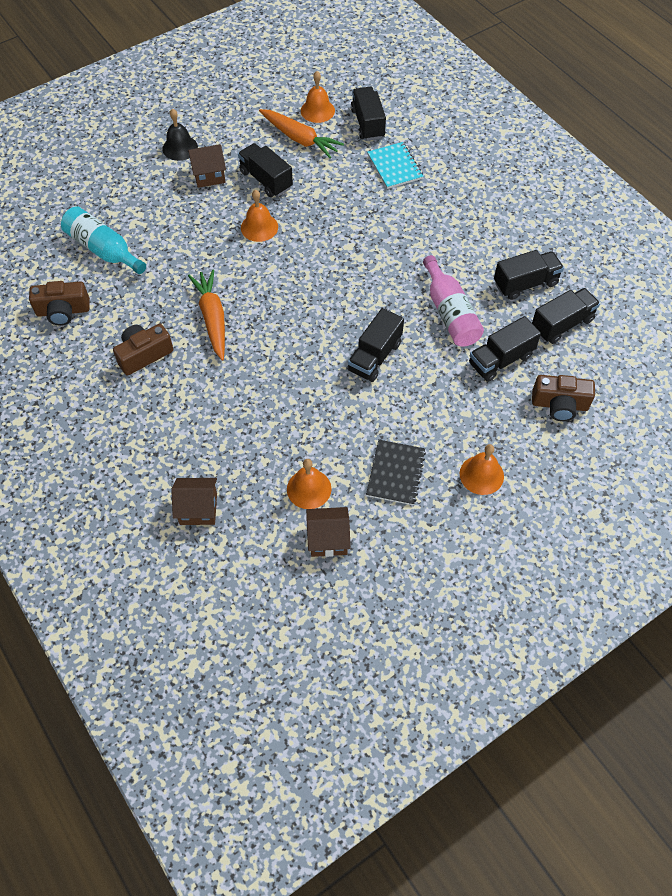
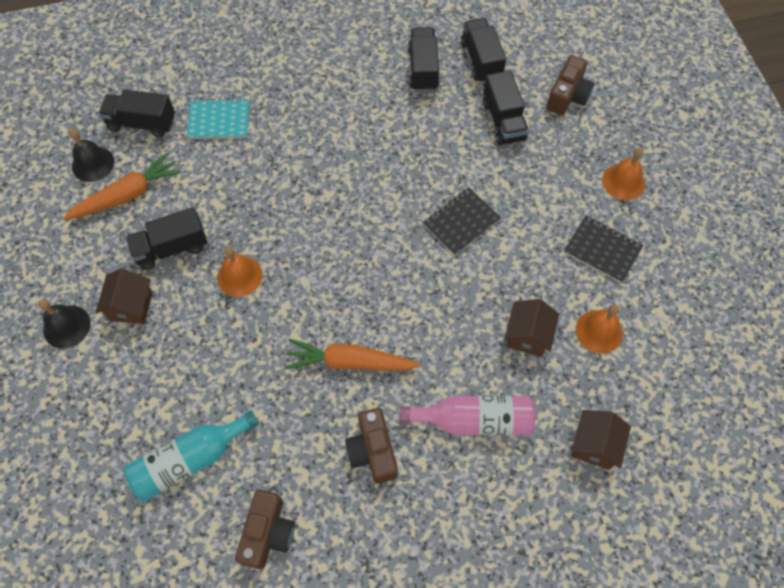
camera: 70 degrees left, 5 degrees up
orange bell [301,71,335,123] -> black bell [69,129,114,182]
brown house [306,507,351,557] -> brown house moved to [505,299,559,357]
black truck [347,308,404,382] -> black notebook [423,187,501,256]
pink bottle [423,255,484,347] -> pink bottle moved to [401,395,535,436]

